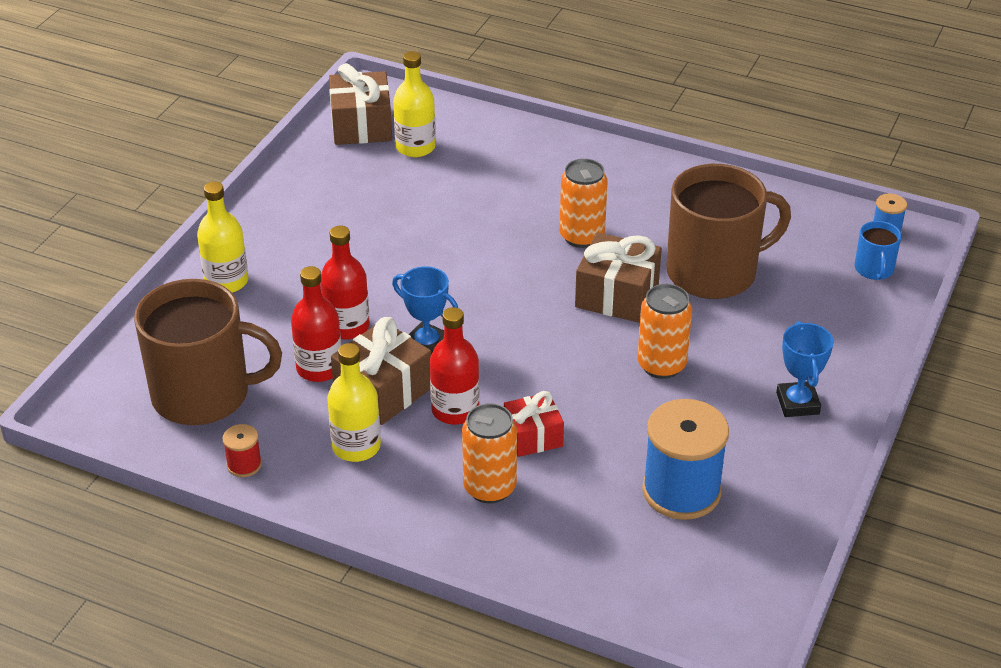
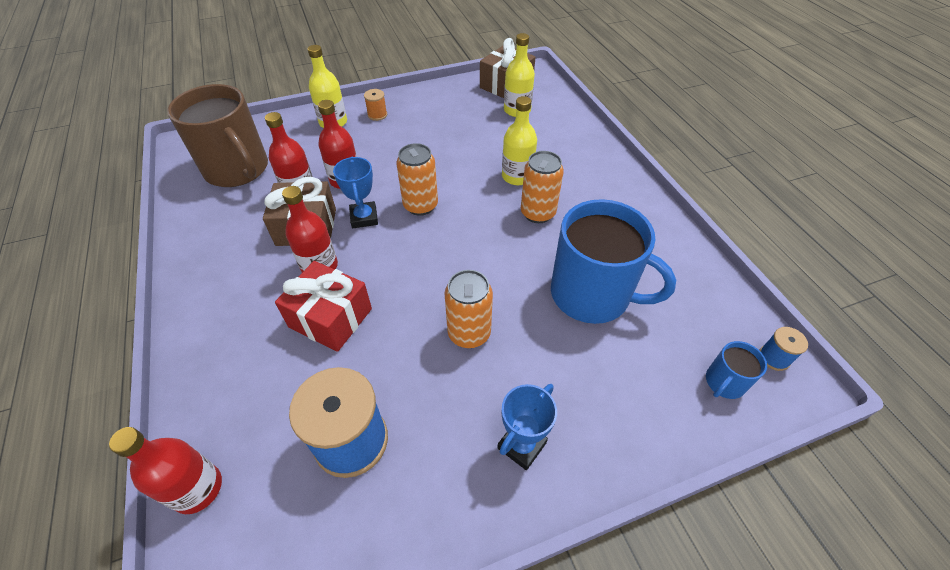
camera: 45 degrees right, 10 degrees up
red spool [222,424,262,477] -> none
yellow bottle [327,343,381,462] -> yellow bottle moved to [502,96,537,185]
orange can [462,403,517,504] -> orange can moved to [396,143,438,216]
red gift [504,391,564,457] -> red gift [275,261,372,352], size x1.55
brown gift [575,232,662,323] -> none
brown mug [666,164,791,299] -> blue mug [551,199,676,324]
none -> red bottle [109,427,222,514]
none -> orange spool [364,89,387,121]

